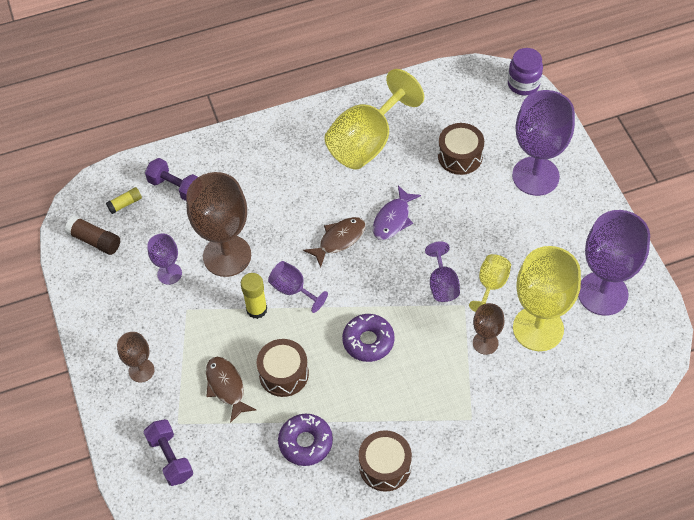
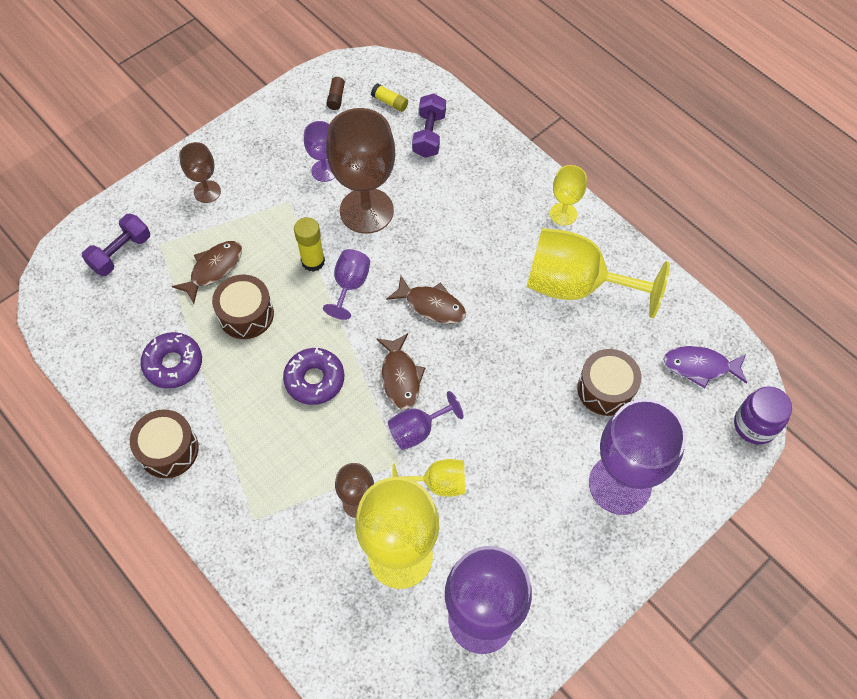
camera: 65 degrees right, 5 degrees up
brown glue stick [65,216,120,255] -> brown glue stick [326,73,346,110], size x0.65
purple fish [373,185,421,240] -> purple fish moved to [663,346,747,388]
none -> brown fish [376,333,425,410]
none -> yellow goblet [550,165,587,226]

